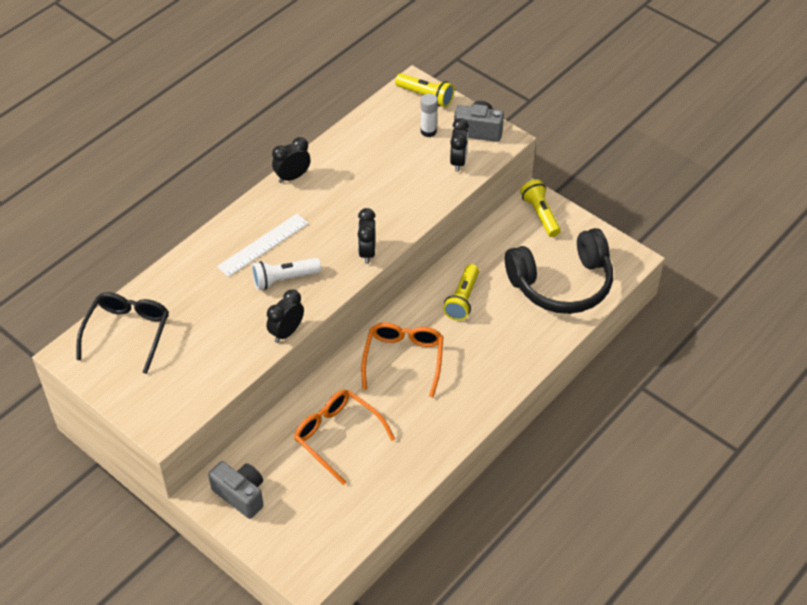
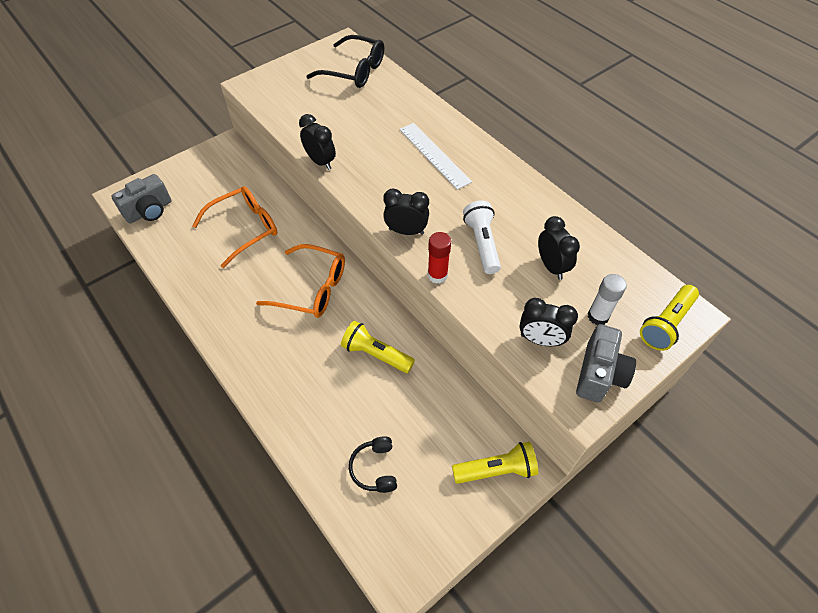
camera: 100 degrees right, 5 degrees up
grey camera [208,461,263,519] -> grey camera moved to [111,174,171,223]
white flashlight [252,258,321,290] -> white flashlight moved to [463,200,501,274]
black clock [272,137,311,183] -> black clock moved to [538,216,580,280]
black headphones [505,228,613,314] -> black headphones [349,437,397,493], size x0.40
none -> red glue stick [428,232,451,284]

